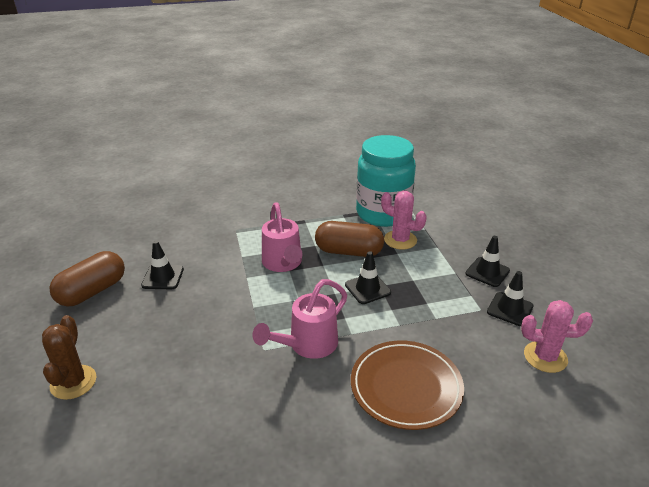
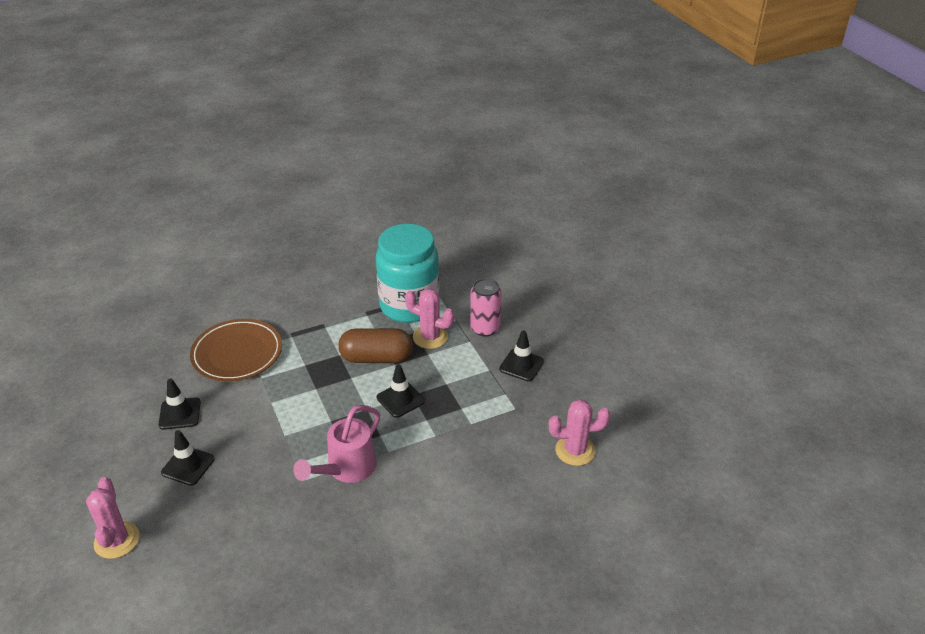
camera: 10 degrees left, 5 degrees up
brown cactus [42,315,97,400] -> pink cactus [86,477,140,559]
brown capsule [50,251,125,306] -> none
pink watering can [262,202,303,272] -> none
brown plate [351,340,464,430] -> brown plate moved to [190,319,282,381]
black traffic cone [487,271,533,326] -> black traffic cone moved to [161,430,214,486]
none -> pink can [470,278,502,337]

